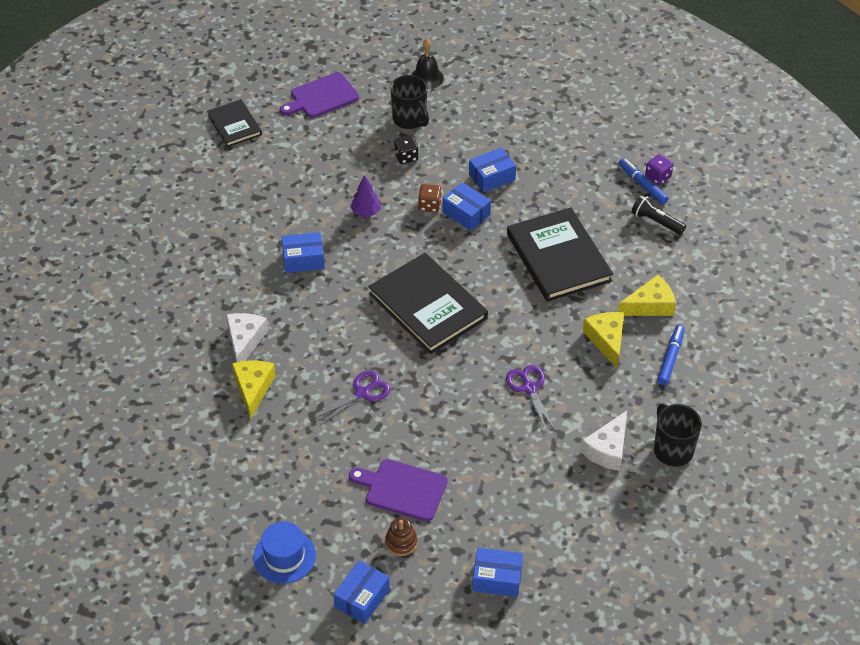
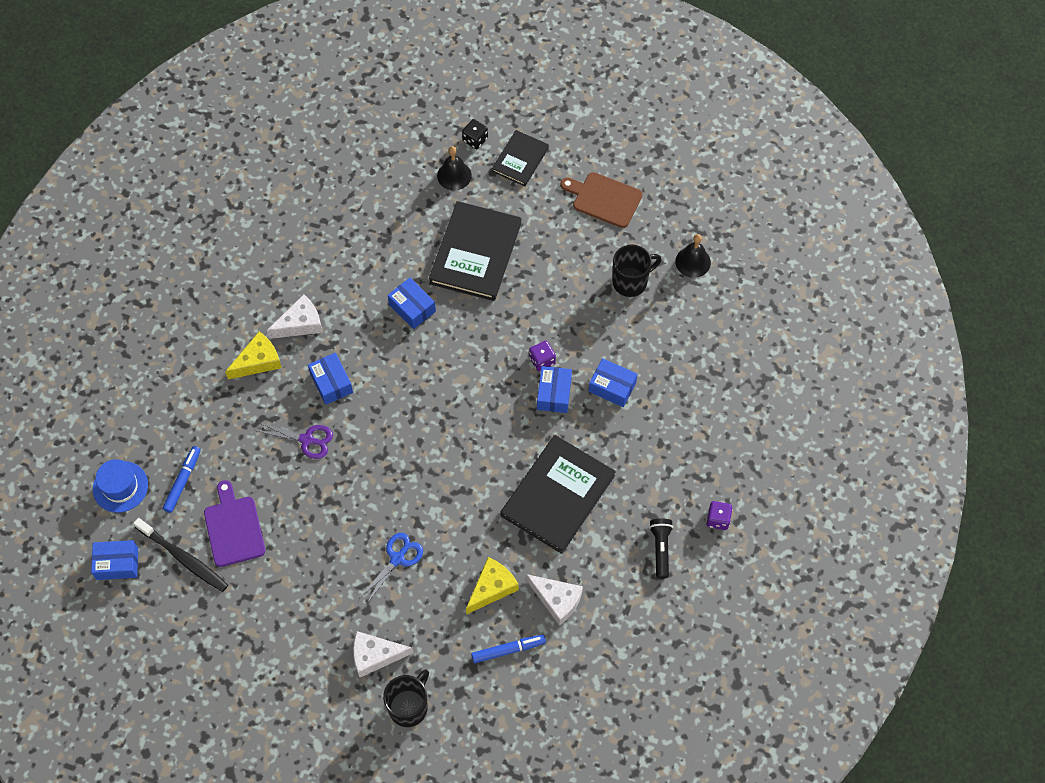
camera: 55 degrees right, 15 degrees up
purple cutting board [280,72,359,118] -> brown cutting board [560,172,642,228]
purple tree [350,175,381,217] -> none
black book [368,253,488,354] -> black book moved to [429,201,521,301]
brown stacking toy [385,518,418,556] -> black toothbrush [133,518,228,592]
black mug [390,75,429,129] -> black mug turned 135 degrees counterclockwise [612,244,662,297]
black dice [394,135,418,164] -> black dice moved to [462,119,488,149]
brown dice [418,184,442,212] -> purple dice [529,341,556,372]
blue box [472,548,523,597] -> blue box moved to [308,353,353,405]
purple scissors [506,365,555,432] -> blue scissors [360,533,423,605]
yellow cheese [618,275,676,316] -> white cheese [526,574,583,626]
blue marker [619,158,668,204] -> blue marker moved to [162,446,201,513]
none -> black bell [437,146,472,190]

